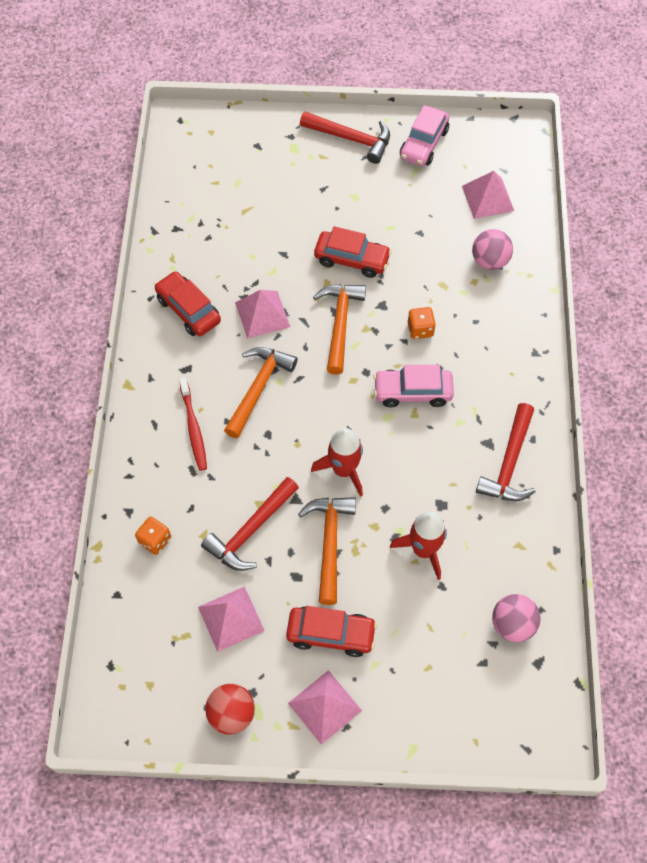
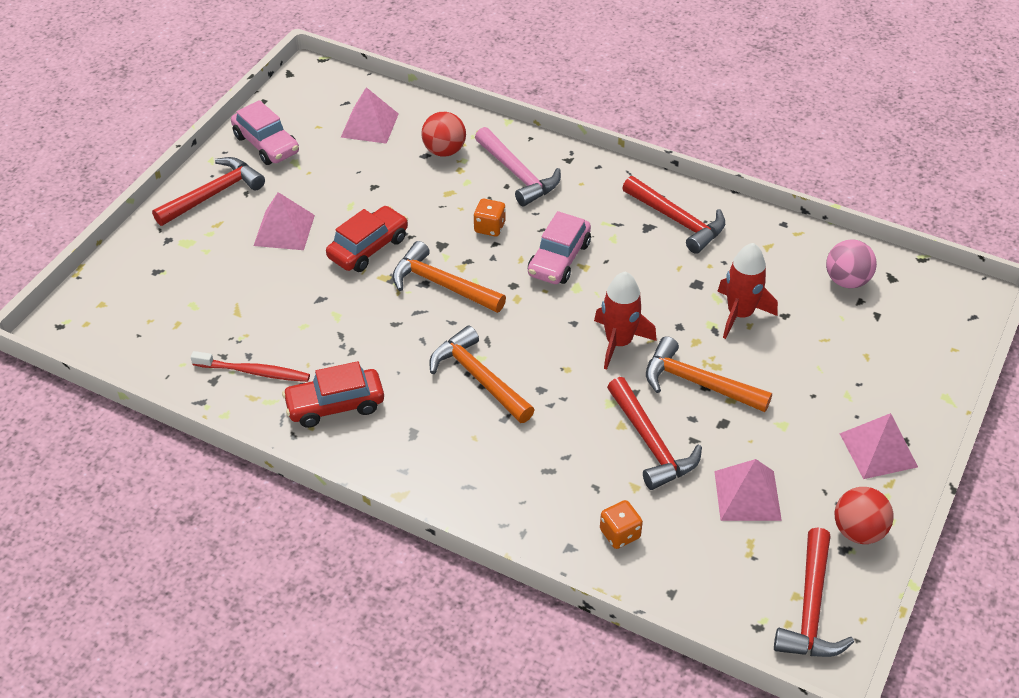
camera: 65 degrees left, 15 degrees down
red toothbrush [179,377,207,471] -> red toothbrush moved to [191,351,310,382]
pink pyramid [235,290,290,339] -> pink pyramid moved to [253,192,315,250]
red car [286,606,377,657] -> none
pink ball [472,229,513,270] -> red ball [421,112,466,157]
none -> pink hammer [475,127,561,206]
none -> red hammer [774,527,854,657]

